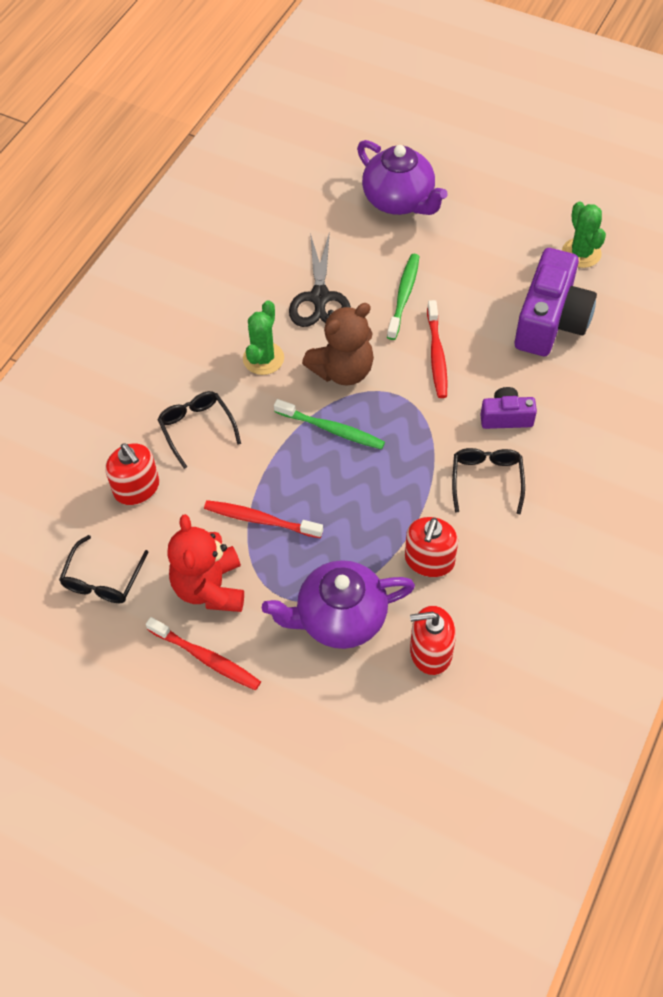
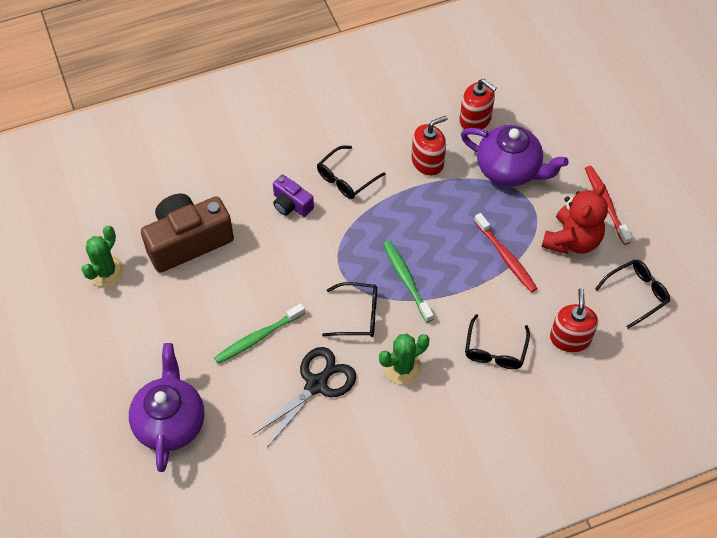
camera: 140 degrees left, 0 degrees up
brown teddy bear [302,303,374,386] -> black glasses [322,282,377,337]
red toothbrush [427,300,447,398] -> none
purple camera [515,248,597,356] -> brown camera [141,194,234,273]

